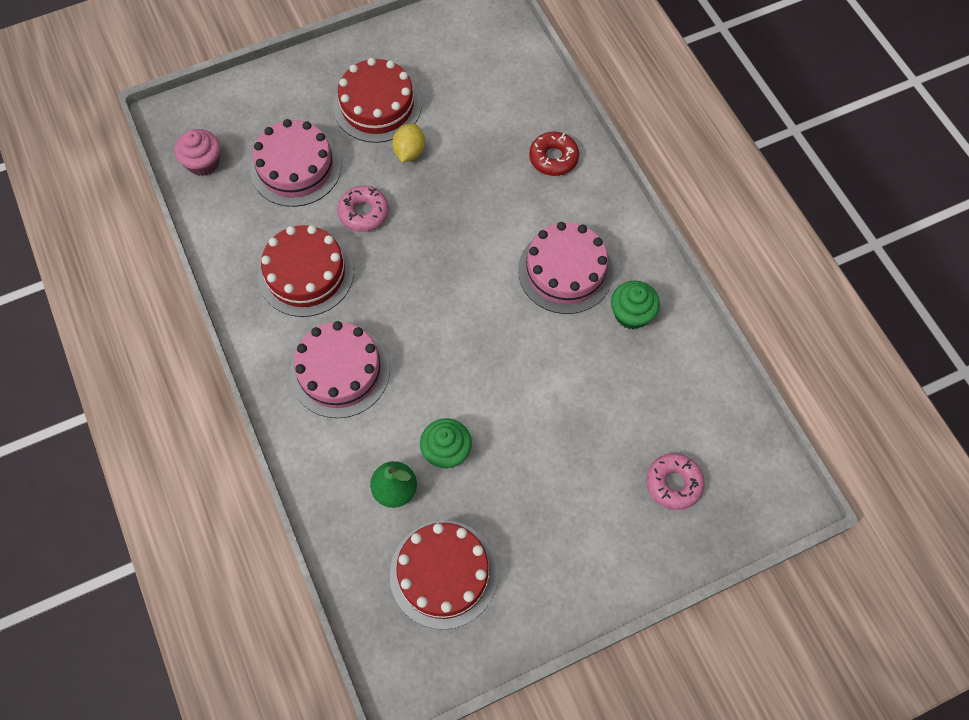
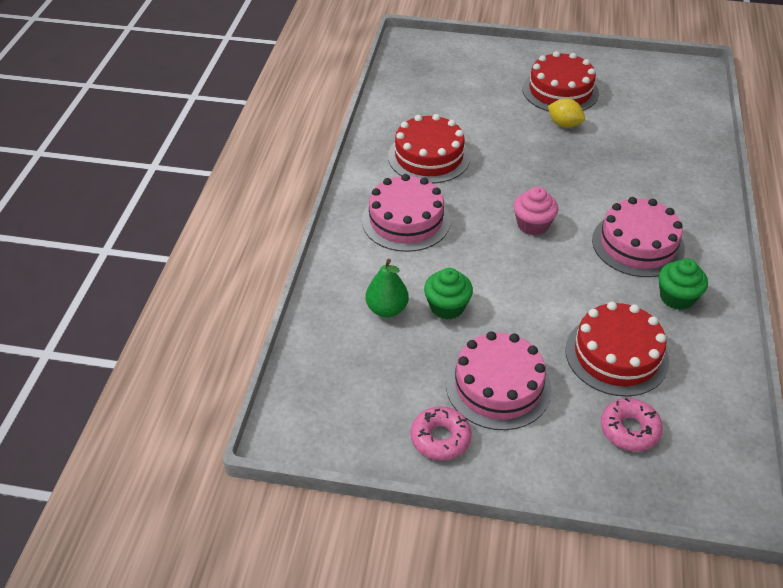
camera: 35 degrees right, 20 degrees down
pink cupcake [174,129,220,176] -> pink cupcake moved to [513,187,558,235]
pink cake [250,119,342,207] -> pink cake moved to [446,331,552,430]
pink donut [337,186,389,232] -> pink donut moved to [411,406,472,461]
red cake [390,520,498,630] -> red cake moved to [565,302,669,397]
yellow lemon [392,123,425,162] -> yellow lemon turned 75 degrees clockwise [548,98,585,128]
red donut [529,132,579,176] -> none

